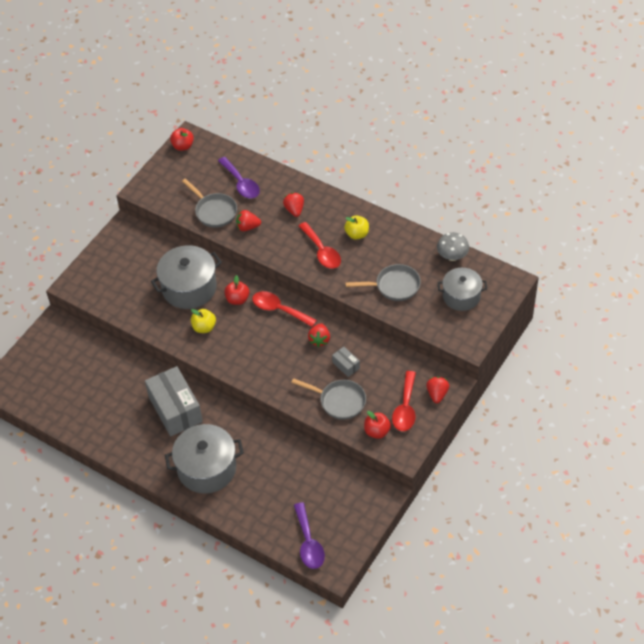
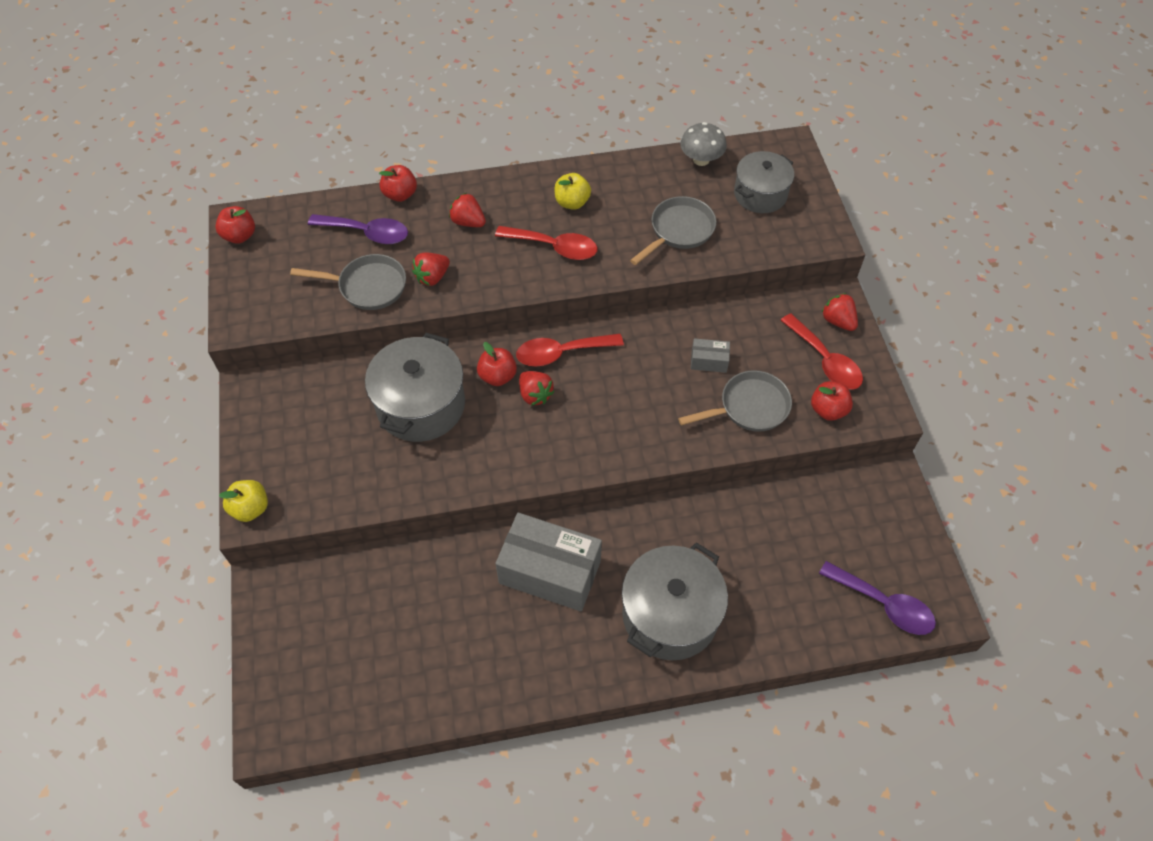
camera: 45 degrees left, 5 degrees up
yellow apple [191,309,216,333] -> yellow apple moved to [219,480,268,522]
red strawberry [308,323,330,347] -> red strawberry moved to [519,371,554,406]
none -> red apple [379,165,417,202]

